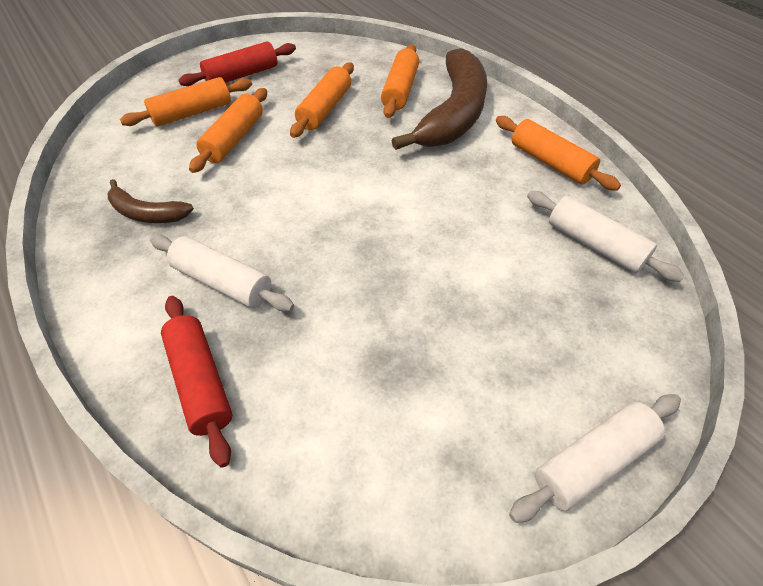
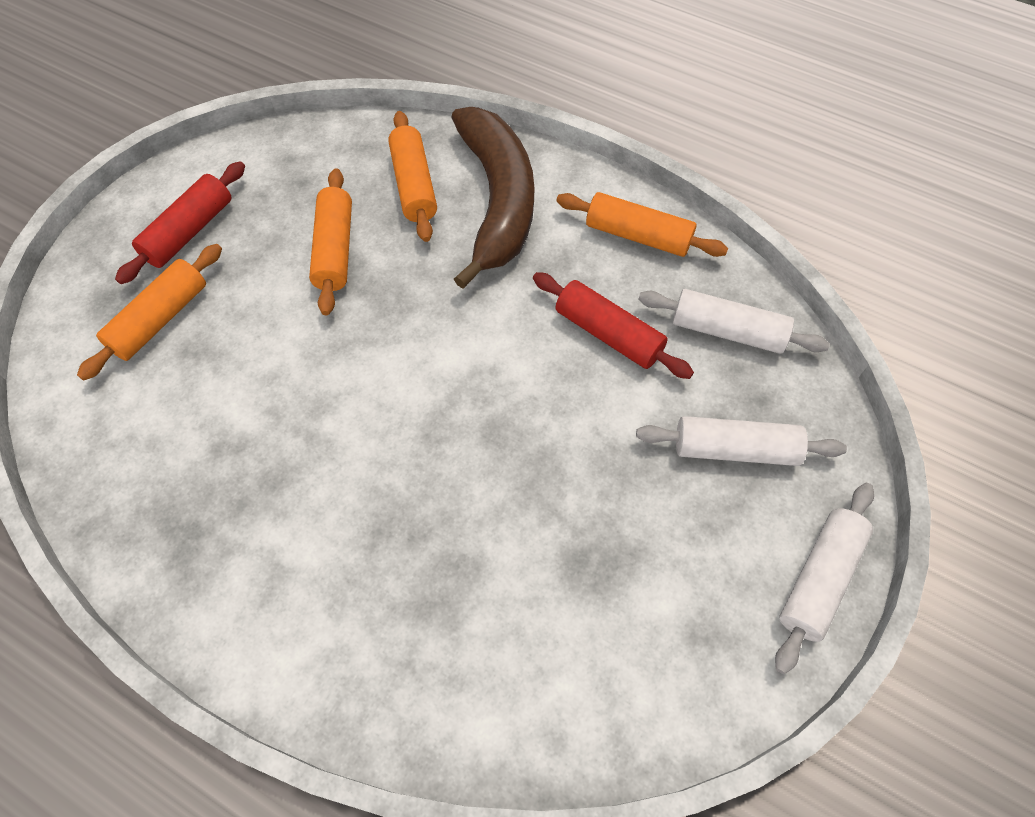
camera: 25 degrees left, 10 degrees up
brown banana [107,179,194,223] -> none
white rolling pin [150,235,294,312] -> white rolling pin moved to [636,416,847,466]
red rolling pin [161,296,232,468] -> red rolling pin moved to [533,272,694,379]
orange rolling pin [189,88,267,173] -> none

